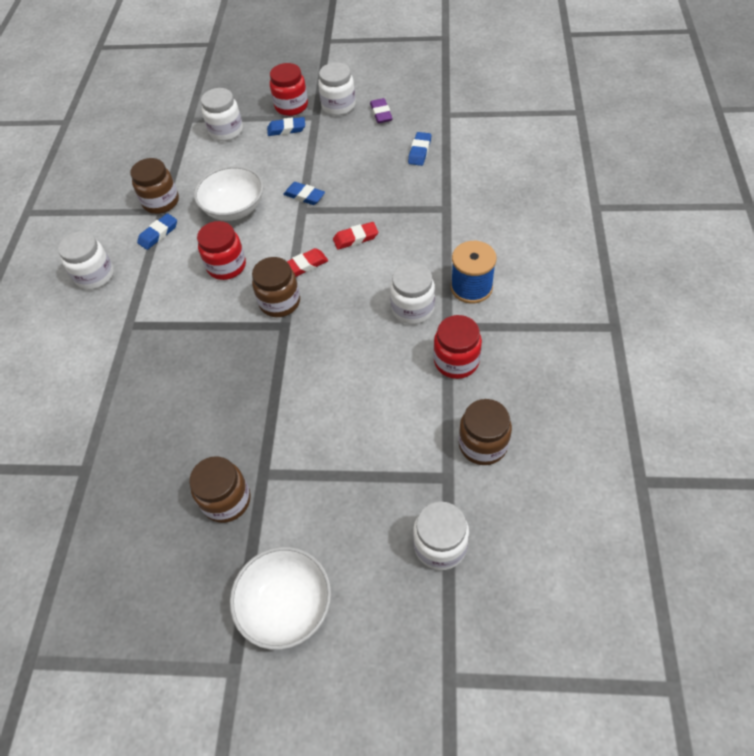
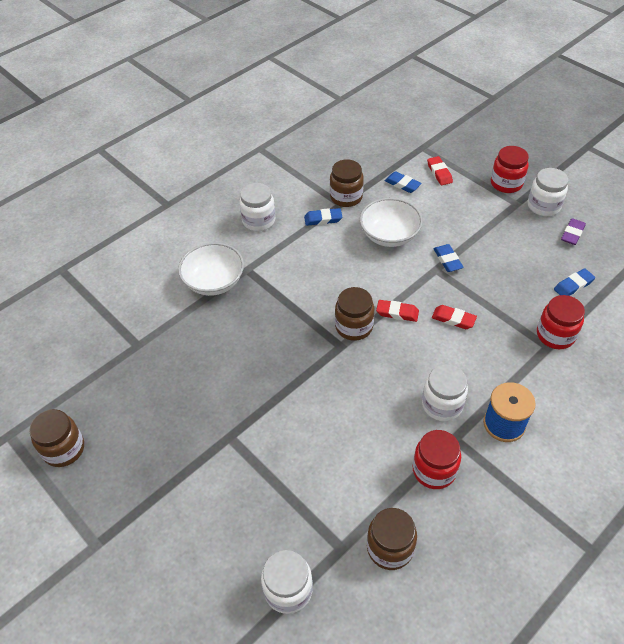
camera: 40 degrees right, 5 degrees down
brown jar [189,456,251,523] -> brown jar moved to [29,409,84,467]
red jar [197,221,246,280] -> red jar moved to [537,295,585,349]
white jar [201,88,243,141] -> red eraser [427,156,453,185]
white bowl [230,547,331,650] -> white bowl moved to [178,243,244,296]
blue eraser [267,117,305,136] -> blue eraser moved to [385,171,422,193]

